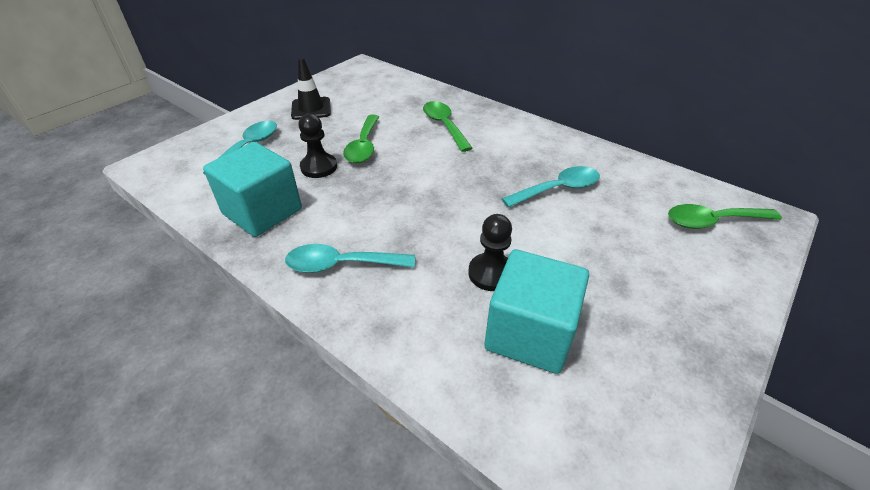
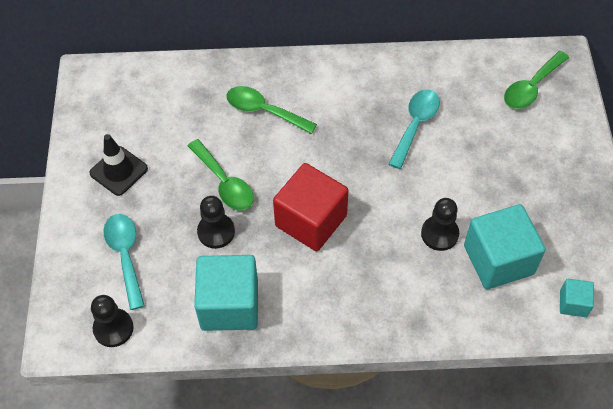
camera: 40 degrees left, 15 degrees up
turquoise spoon [285,244,415,273] -> none
none -> black pawn [91,295,134,347]
none -> red cube [273,163,349,251]
none -> turquoise cube [560,279,594,317]

